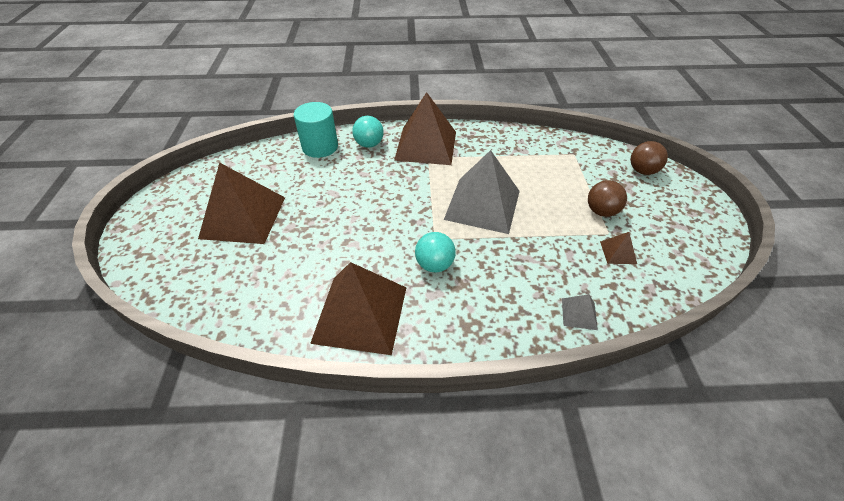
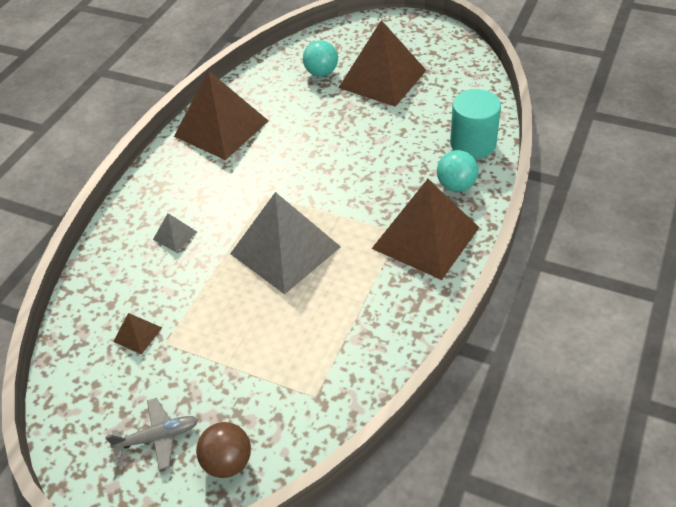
camera: 120 degrees right, 0 degrees up
turquoise ball [415,232,456,272] -> turquoise ball moved to [303,40,338,77]
grey pyramid [562,294,598,330] -> grey pyramid moved to [153,213,197,252]
brown ball [588,180,627,217] -> none
none -> grey plane [105,398,198,470]

